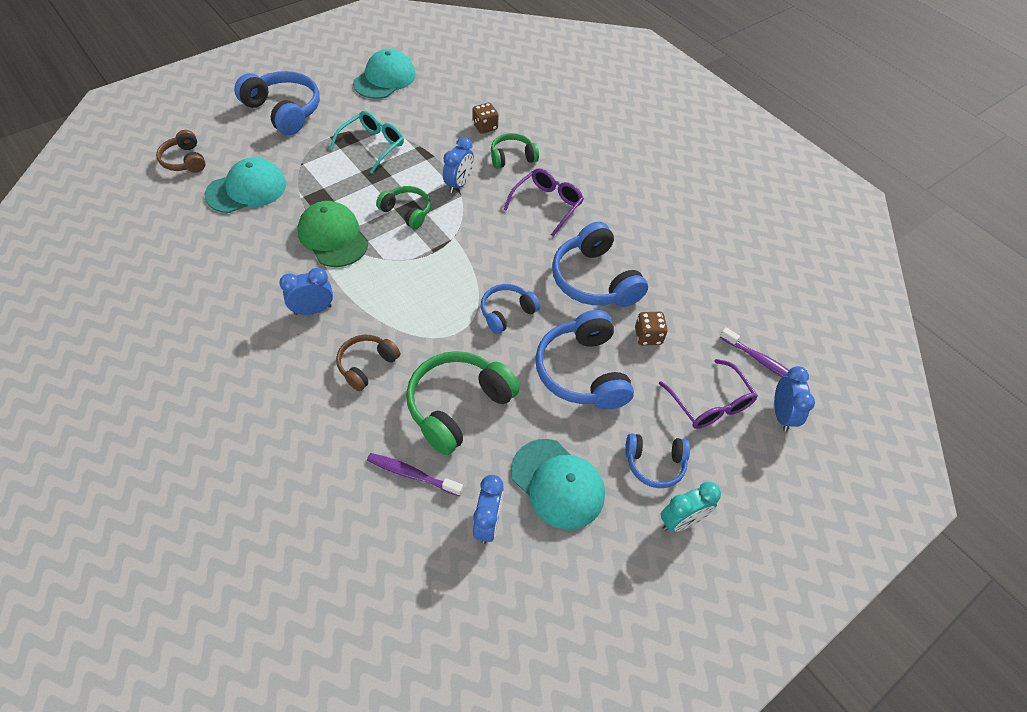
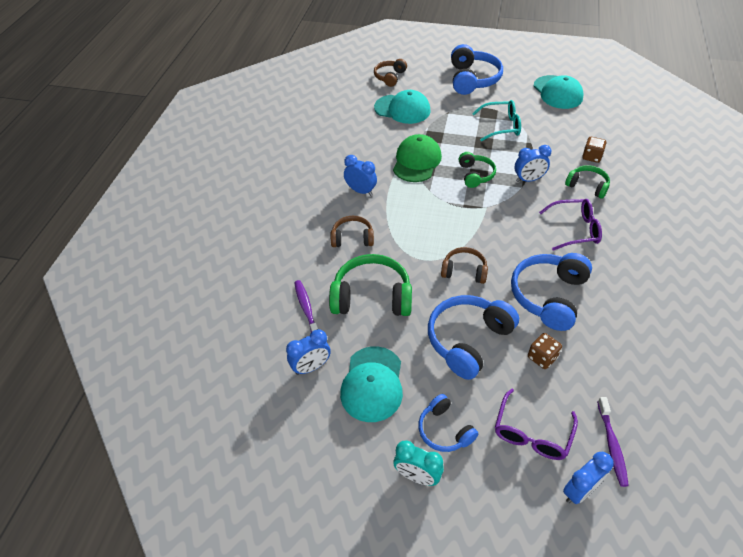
camera: 55 degrees right, 5 degrees down
turquoise cap [353,49,416,99] -> turquoise cap turned 75 degrees clockwise [533,75,584,109]
blue headphones [481,284,540,334] -> brown headphones [441,247,488,284]

